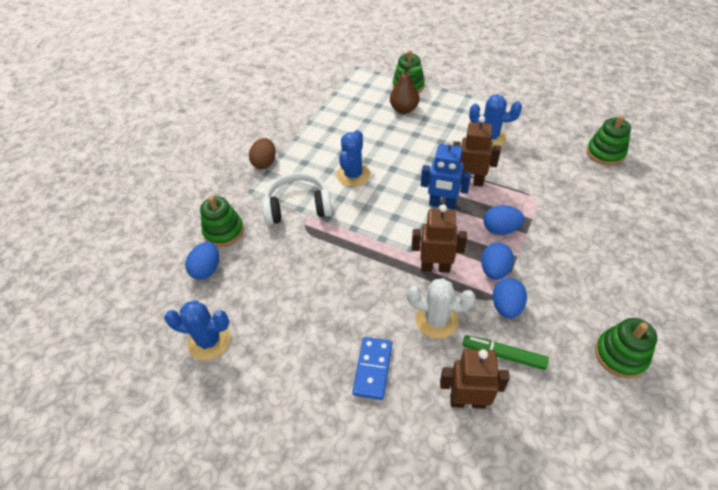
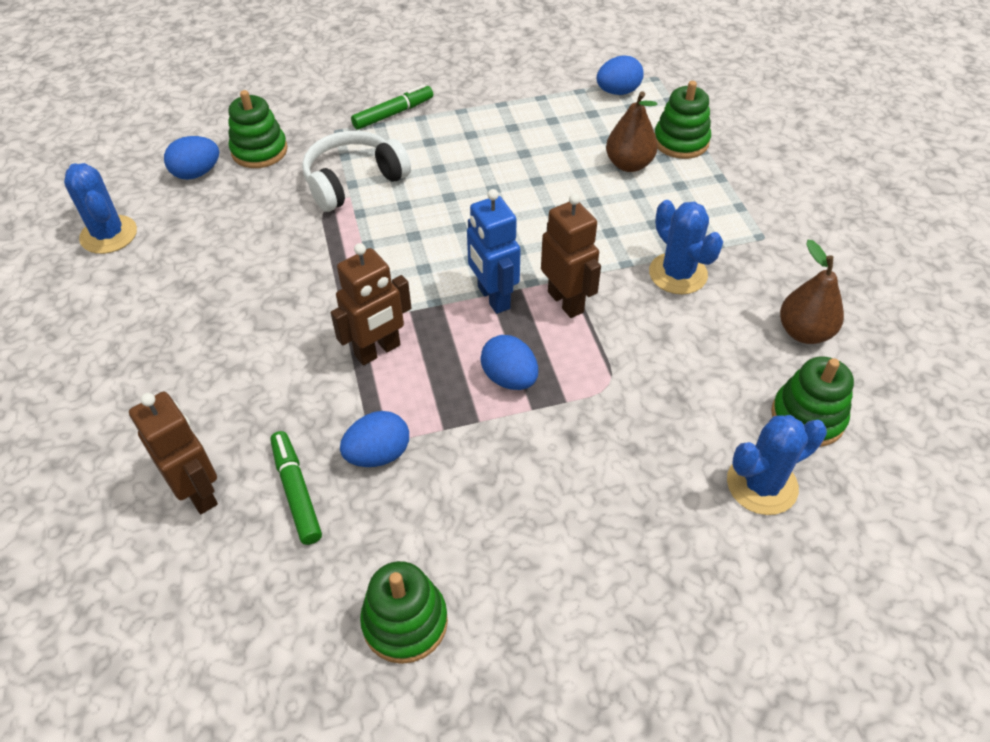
camera: 45 degrees right, 0 degrees up
brown egg [249,138,276,169] -> green marker [351,84,433,130]
white headphones [262,172,333,225] -> white headphones turned 75 degrees counterclockwise [302,131,411,212]
blue cactus [336,130,370,187] -> blue cactus moved to [727,415,827,515]
blue domino [352,337,392,400] -> none
white cactus [407,278,475,339] -> none
brown robot [412,204,467,273] -> brown robot turned 90 degrees clockwise [331,243,411,365]
blue egg [481,243,514,280] -> blue egg moved to [597,55,644,95]
none -> brown pear [780,240,844,344]

